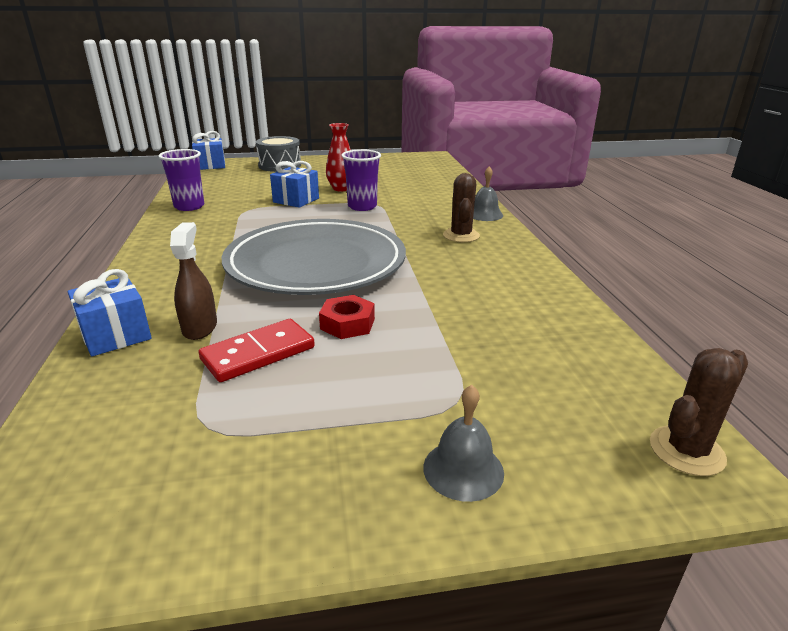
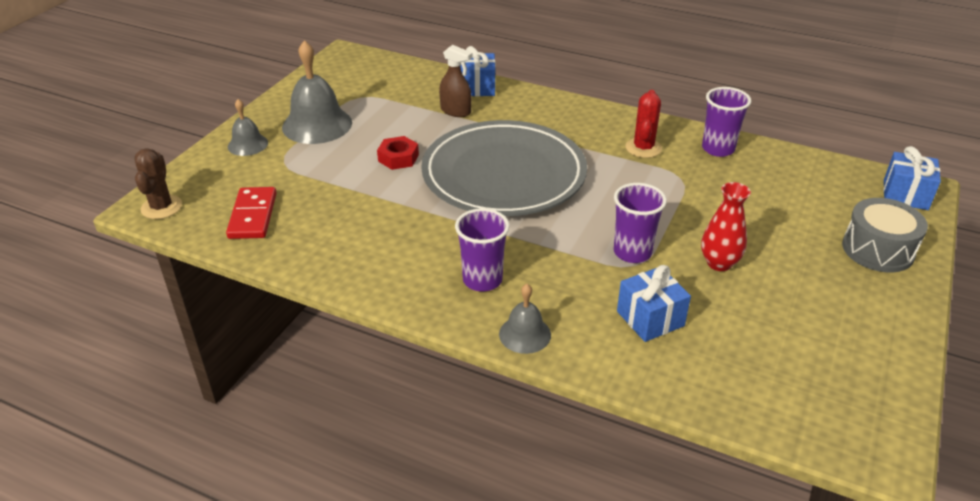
camera: 125 degrees right, 10 degrees up
red domino [199,319,315,382] -> red domino moved to [226,187,277,239]
blue gift [270,161,319,208] -> blue gift moved to [617,265,691,342]
brown cactus [443,173,480,242] -> purple cup [455,208,510,292]
none -> grey bell [282,40,352,144]
none -> red cactus [626,90,662,158]

